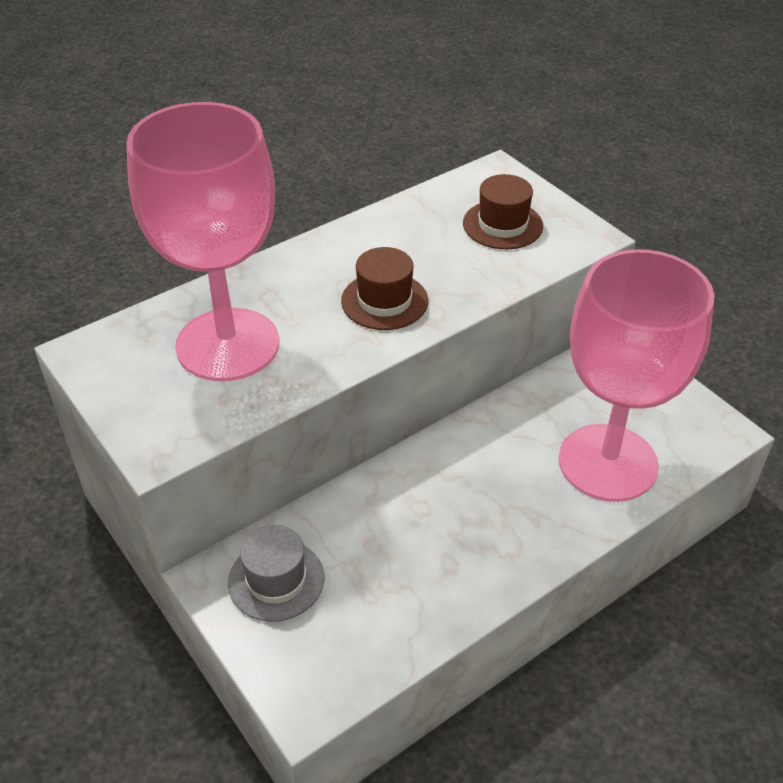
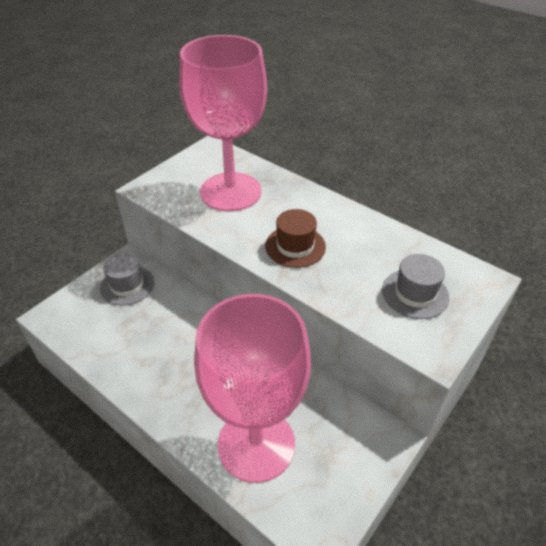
camera: 75 degrees right, 0 degrees up
brown hat [463,174,543,249] -> grey hat [382,254,449,319]

